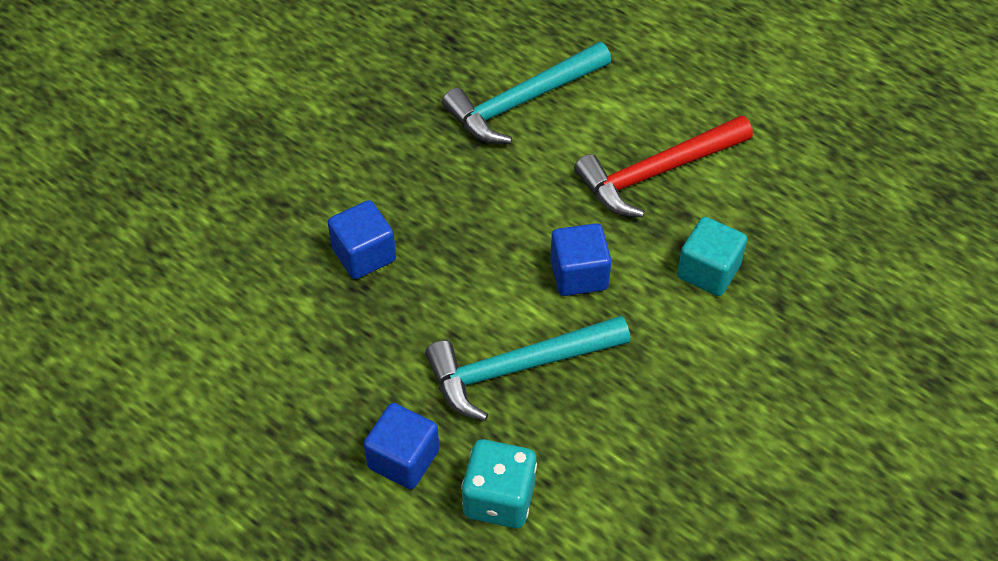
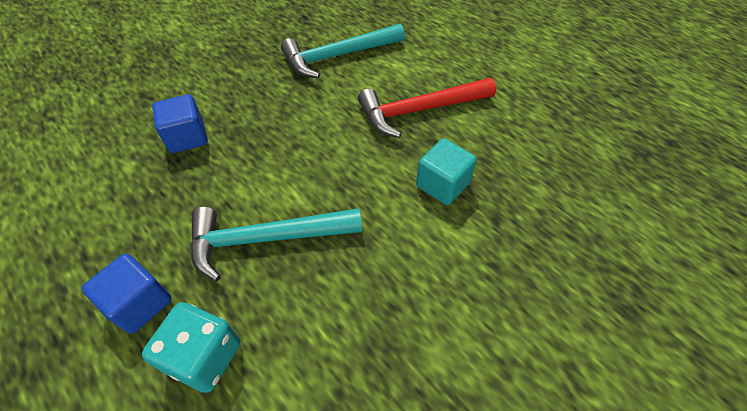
camera: 10 degrees right, 0 degrees up
blue cube [550,223,612,296] -> none

